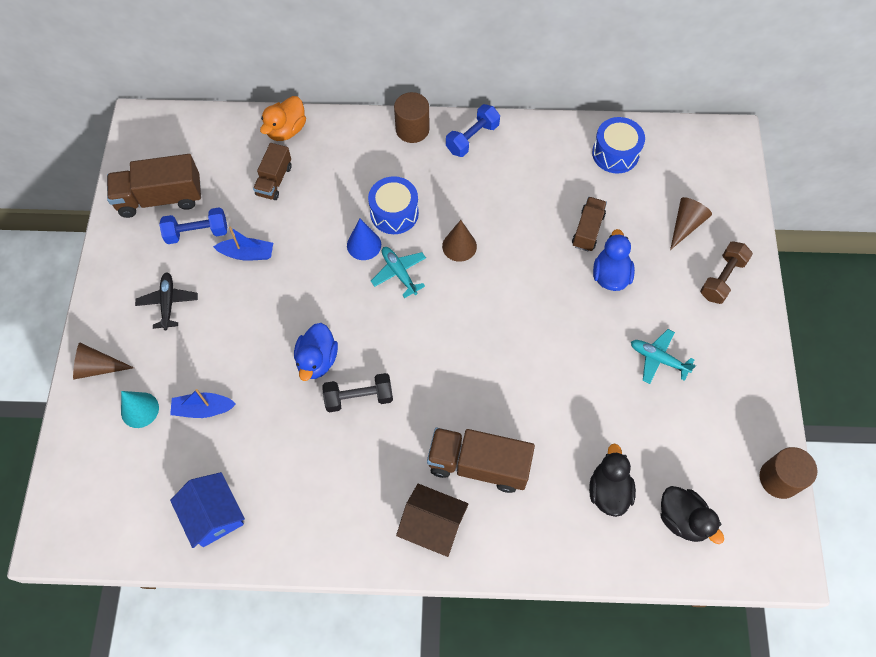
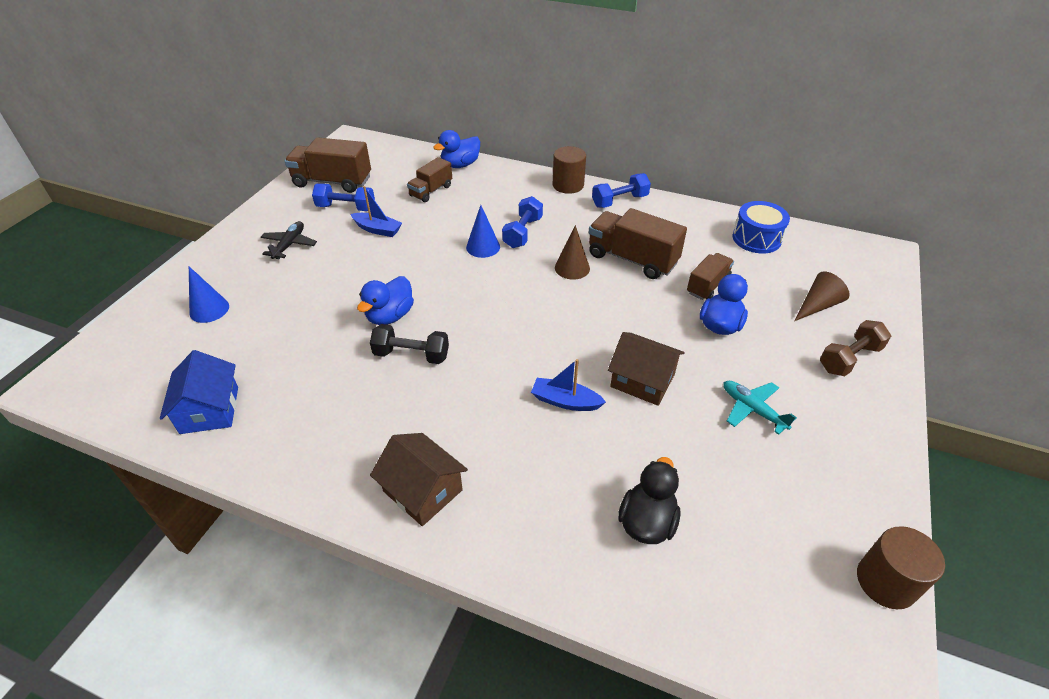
camera: 20 degrees right, 20 degrees down
brown cone [73,342,134,379] -> none
turquoise cone [121,391,159,428] -> blue cone [189,267,229,323]
blue boat [170,389,236,418] -> blue boat moved to [531,359,606,411]
orange duck [260,96,306,141] -> blue duck [433,130,480,168]
blue drum [368,176,419,234] -> blue dumbbell [502,196,543,248]
turquoise plane [371,247,426,298] -> none
brown truck [427,428,535,493] -> brown truck moved to [588,208,687,279]
black duck [660,486,724,544] -> none
none -> brown house [608,332,685,406]

